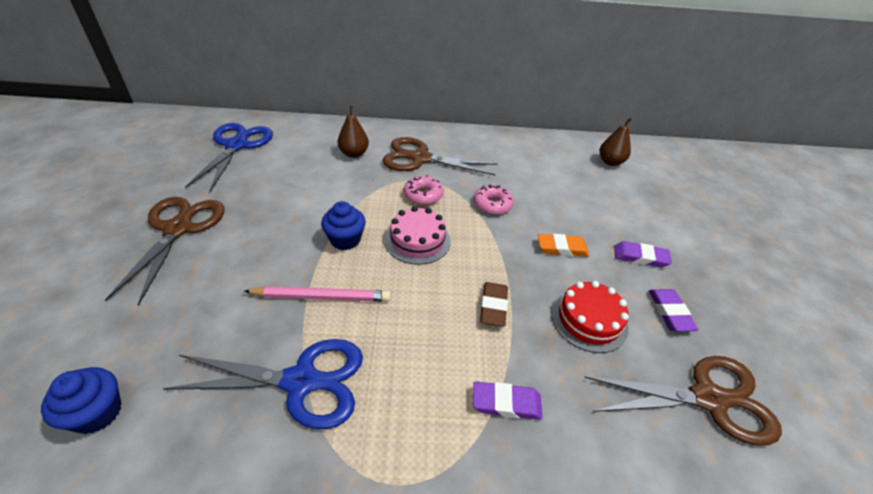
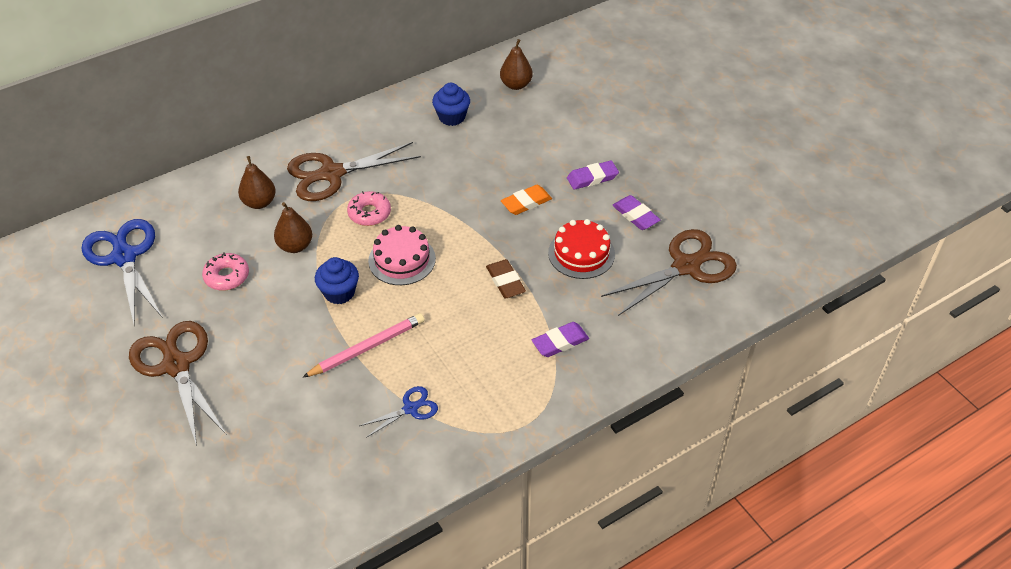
camera: 30 degrees left, 5 degrees up
blue cupcake [41,367,122,434] -> blue cupcake moved to [432,83,470,126]
blue scissors [163,339,363,429] -> blue scissors [359,386,438,438], size x0.50
pink donut [473,184,514,215] -> pink donut moved to [202,253,249,291]
none -> brown pear [274,202,312,253]

